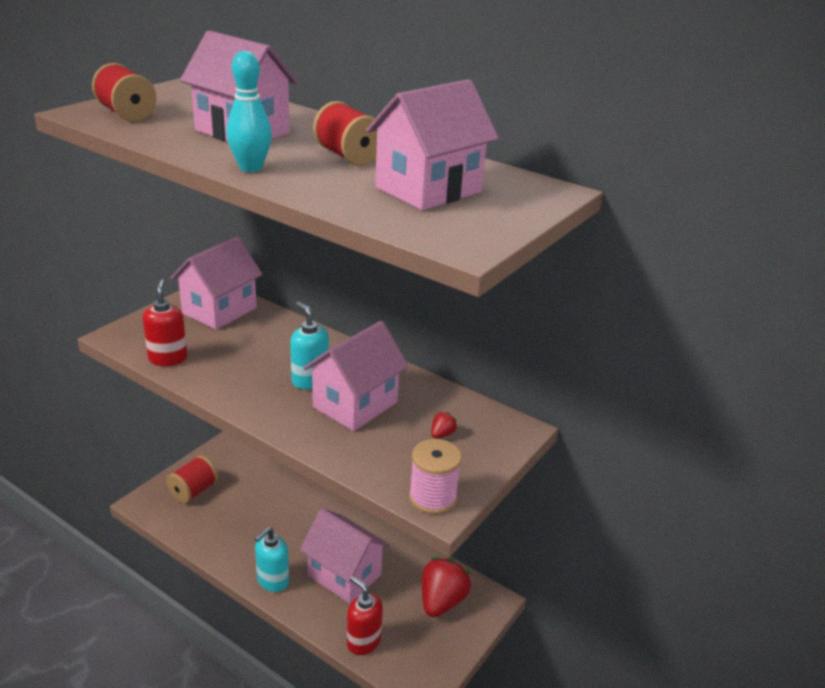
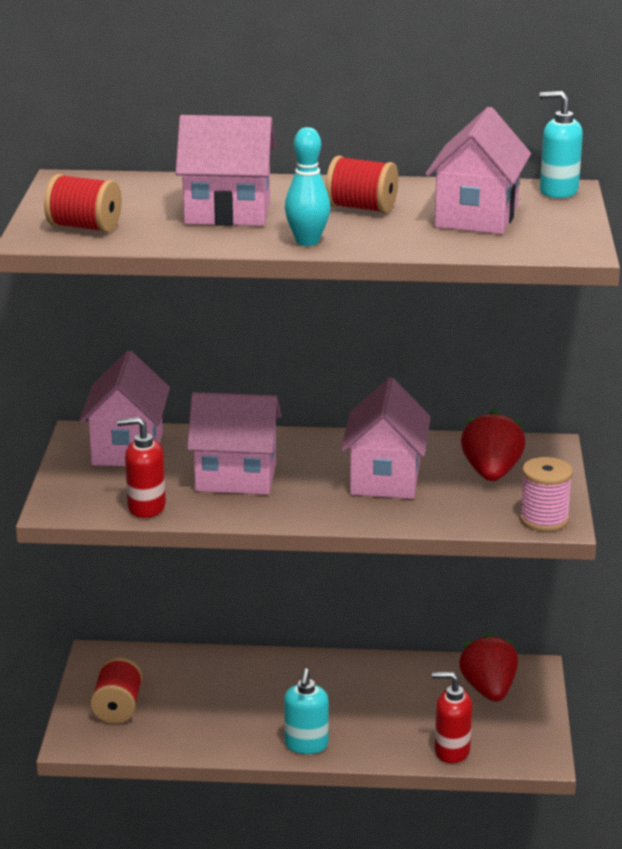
camera: 30 degrees left, 5 degrees down
red soap dispenser [143,279,187,366] -> red soap dispenser turned 45 degrees counterclockwise [117,417,166,518]
turquoise soap dispenser [290,302,329,389] -> turquoise soap dispenser moved to [540,91,583,198]
pink house [299,508,390,604] -> pink house moved to [187,392,282,495]
red strawberry [431,412,457,439] -> red strawberry [461,409,525,481], size x2.35

